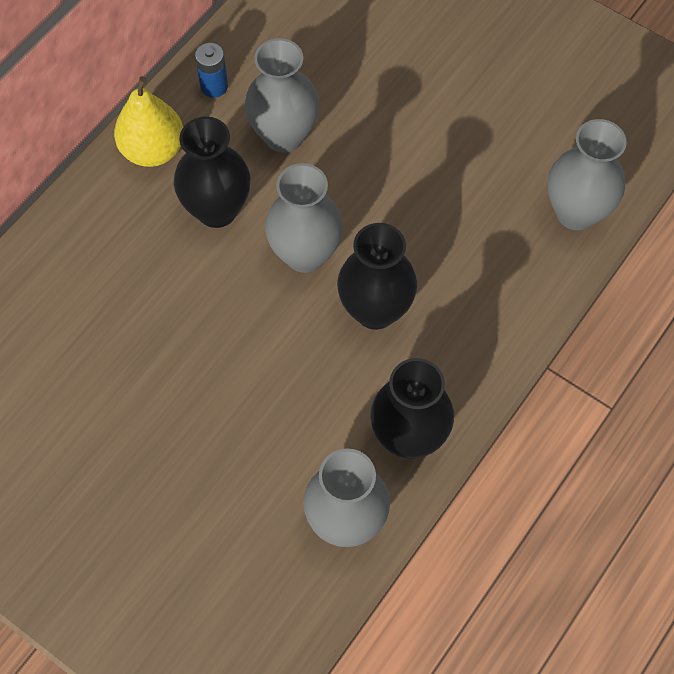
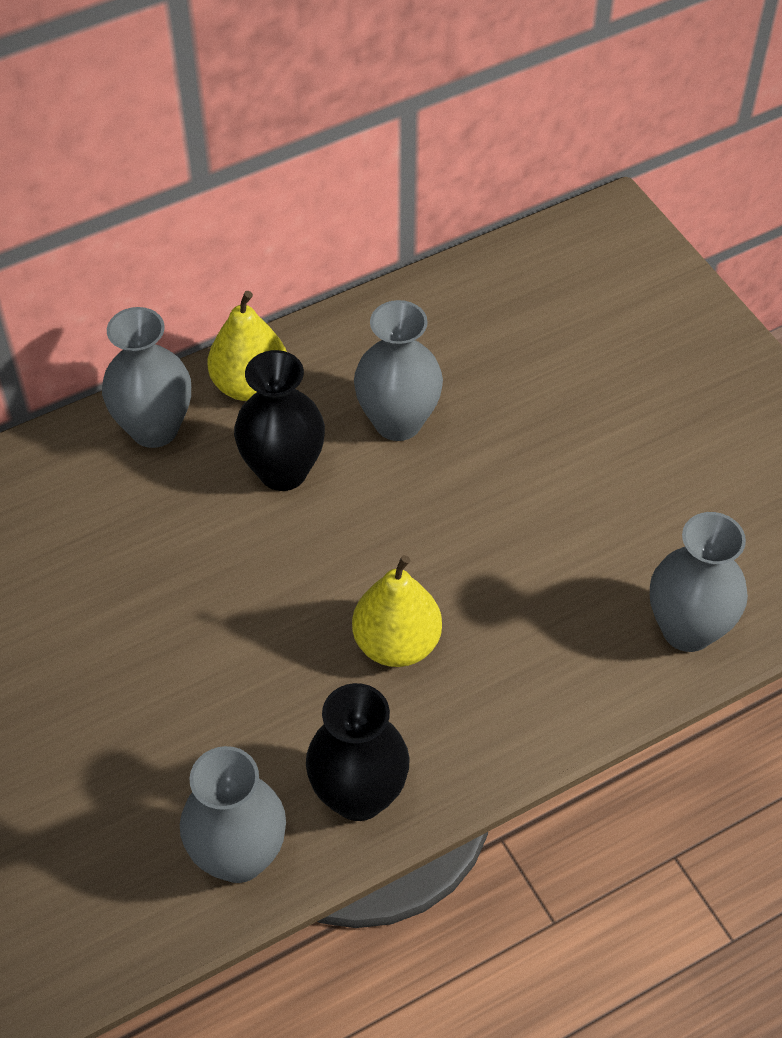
camera: 25 degrees right, 10 degrees down
blue battery [195,43,228,98] -> none
grey vase [265,163,343,273] -> grey vase moved to [102,307,191,448]
black vase [337,223,417,330] -> yellow pear [352,555,442,667]

